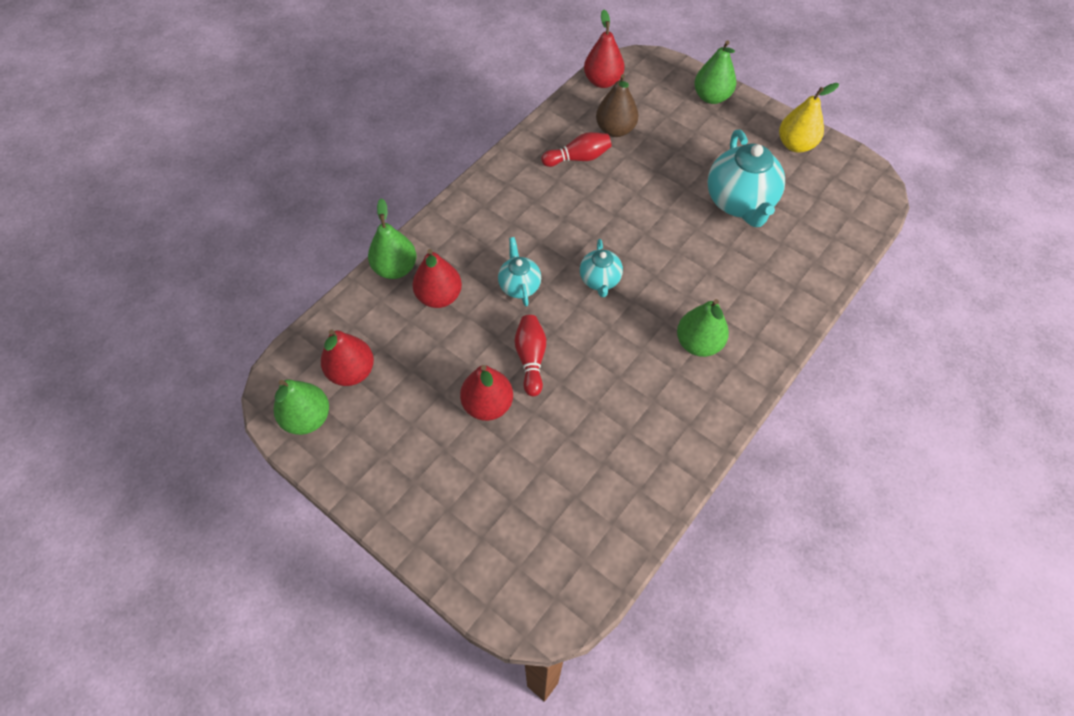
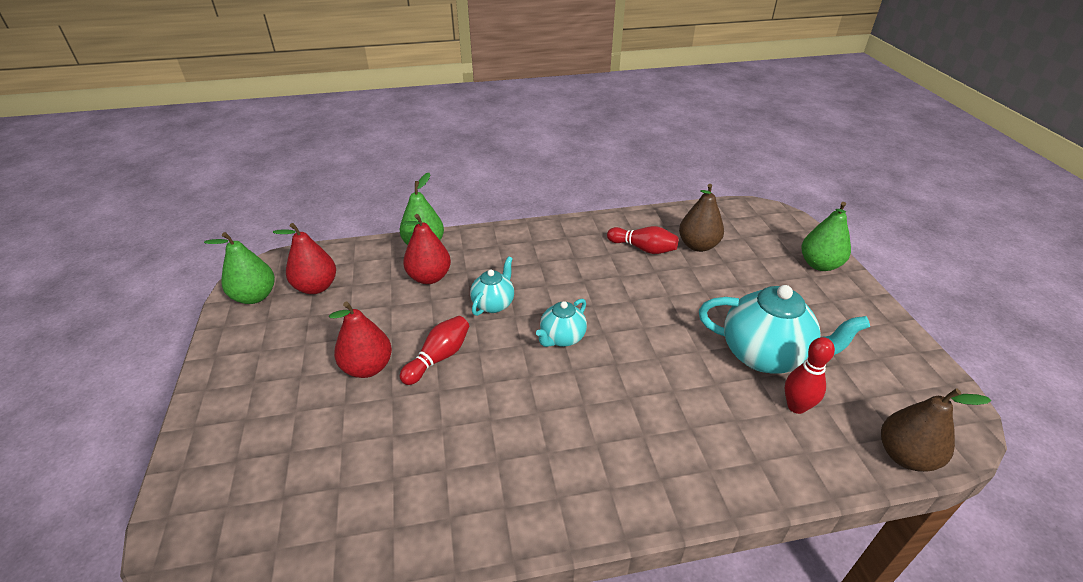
camera: 40 degrees right, 20 degrees down
red pear [584,10,625,88] -> none
green pear [677,299,729,357] -> none
turquoise teapot [707,129,785,227] -> turquoise teapot turned 105 degrees counterclockwise [699,285,870,374]
yellow pear [779,83,839,153] -> none
none -> red bowling pin [785,337,835,414]
none -> brown pear [881,388,991,472]

